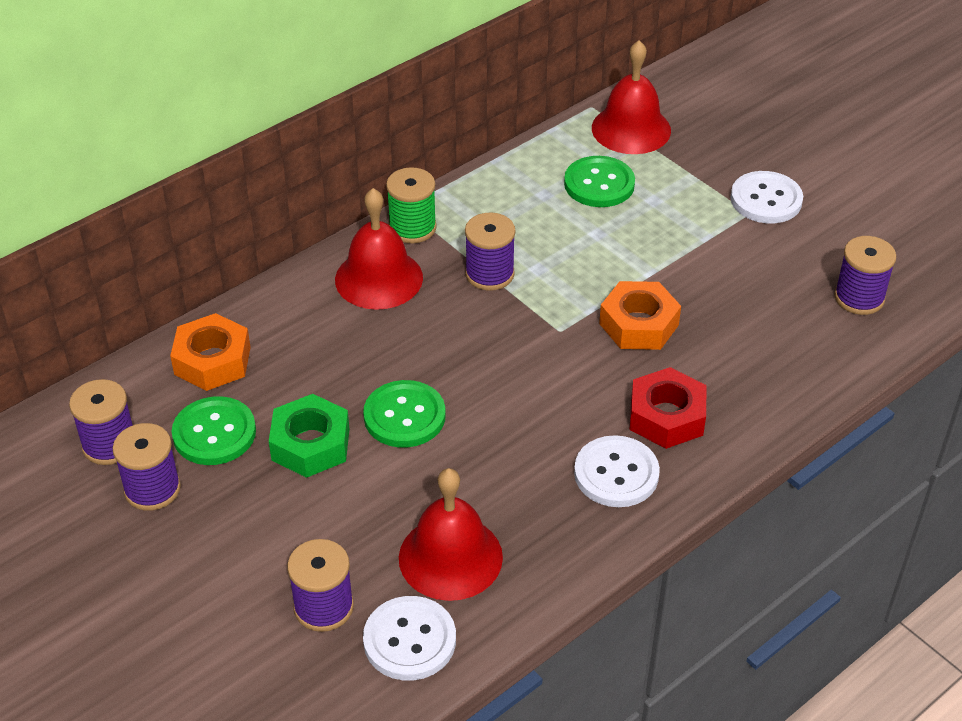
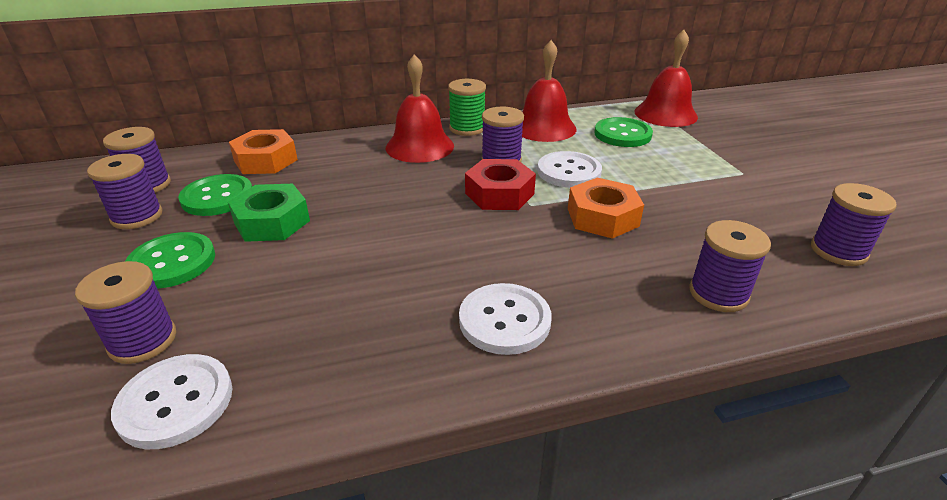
camera: 25 degrees right, 10 degrees down
green button [363,380,446,448] -> green button moved to [126,232,215,289]
red bell [399,468,503,601] -> red bell moved to [522,40,576,142]
red nut [630,367,706,449] -> red nut moved to [465,159,536,210]
white button [730,171,803,223] -> white button moved to [537,151,602,188]
none -> purple spool [689,220,771,312]

